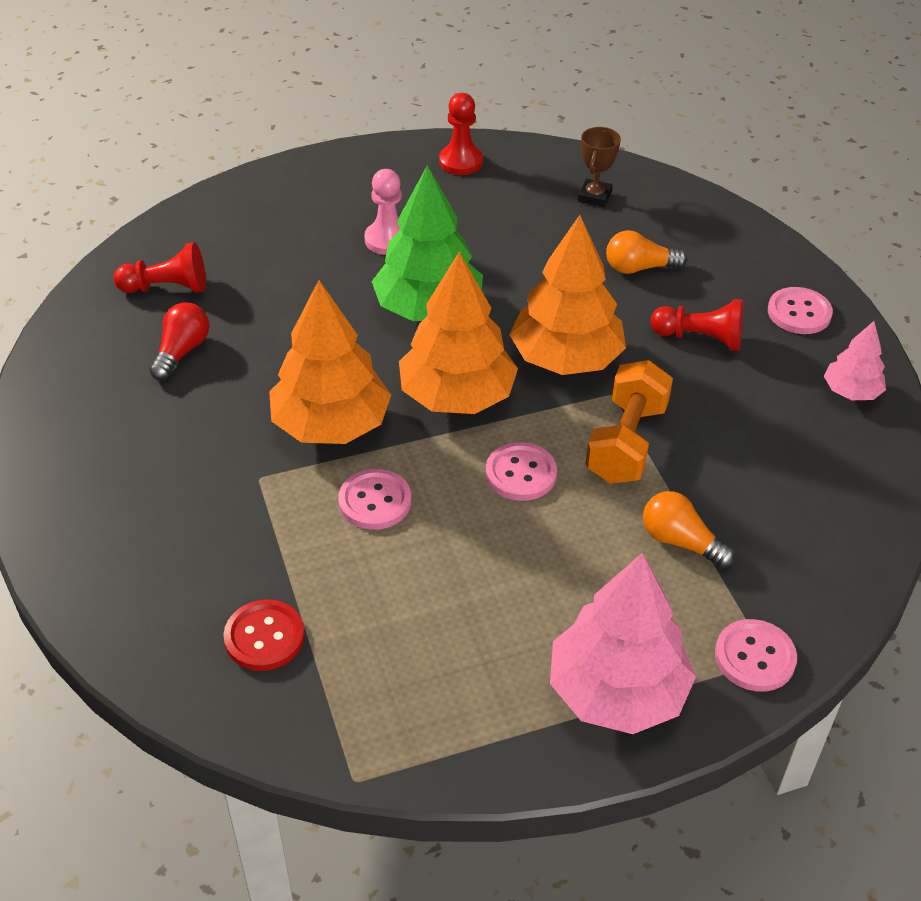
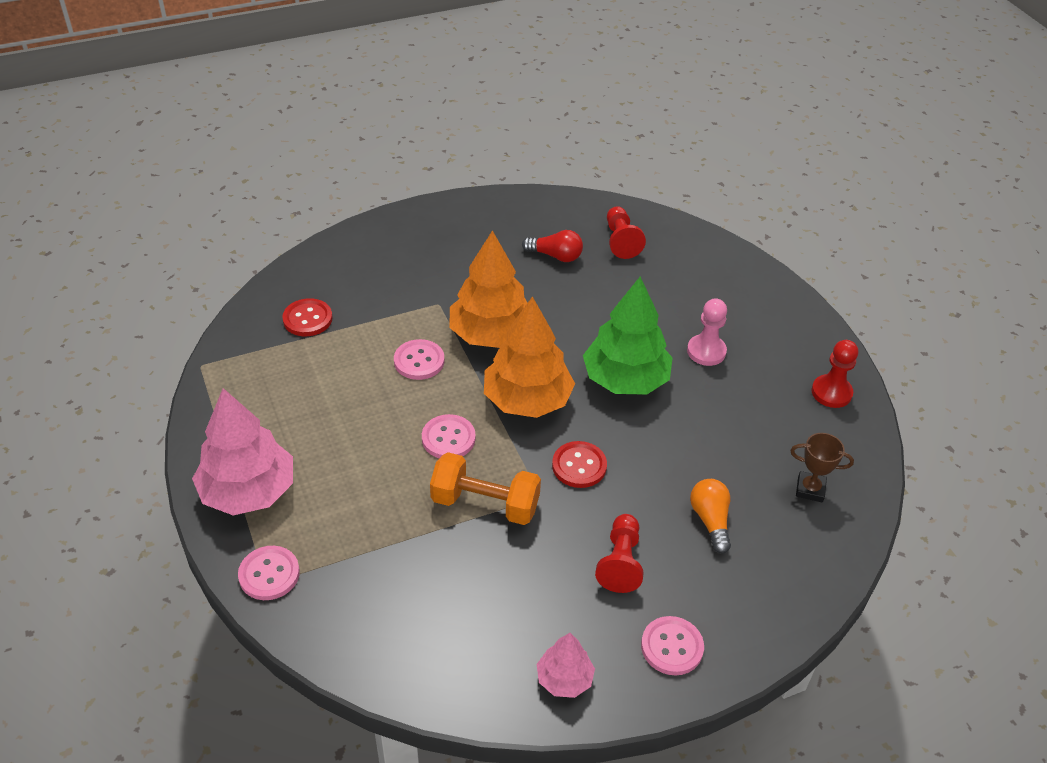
camera: 85 degrees right, 0 degrees up
orange tree [509,215,626,375] -> red button [552,441,607,488]
orange light bulb [643,491,735,568] -> none

